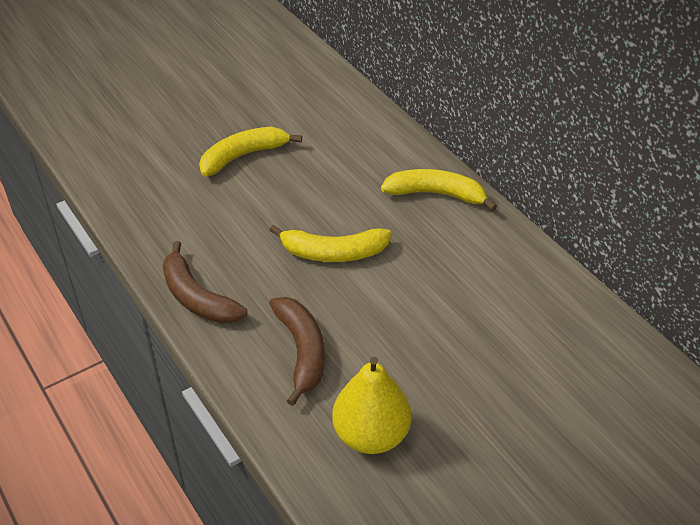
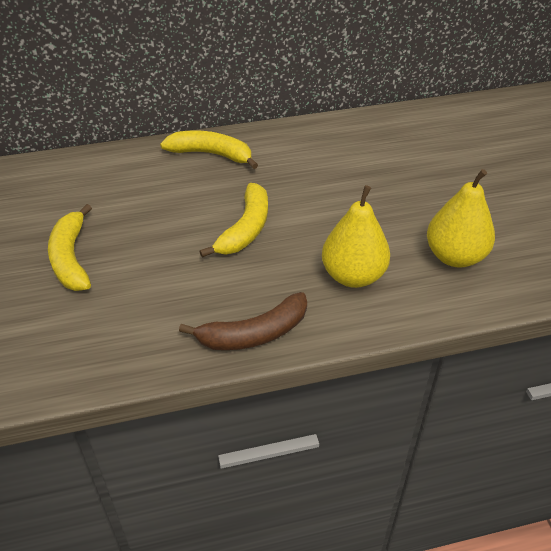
camera: 70 degrees left, 0 degrees up
brown banana [269,297,325,406] -> yellow pear [322,185,390,288]
yellow banana [381,169,497,211] -> yellow banana turned 75 degrees clockwise [160,130,258,169]

